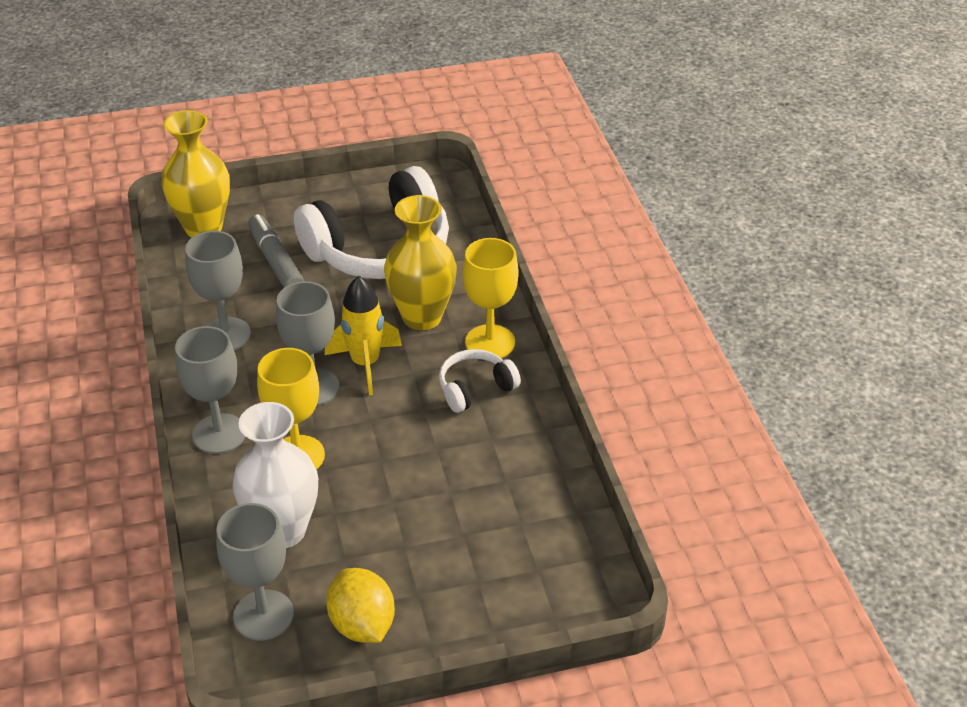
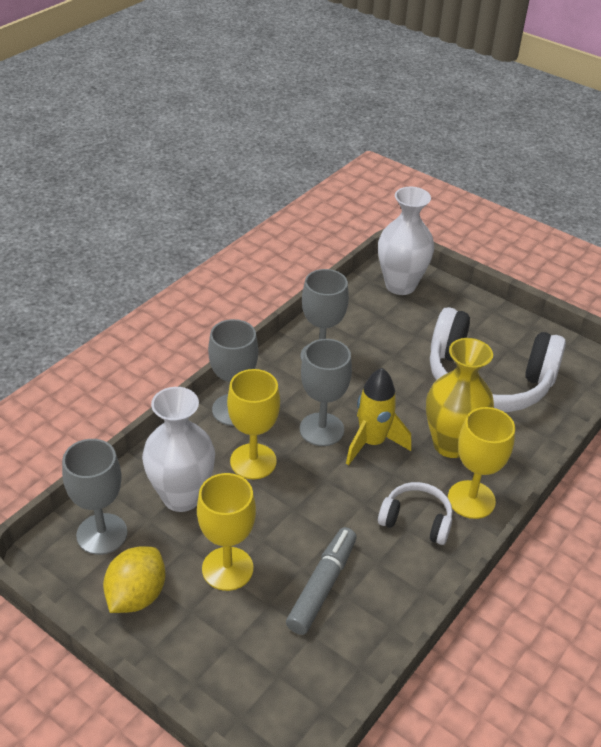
camera: 50 degrees right, 0 degrees up
yellow vase [161,110,230,238] -> white vase [378,187,434,295]
grey marker [248,214,304,288] -> grey marker moved to [286,527,357,635]
none -> yellow goblet [197,473,256,591]

